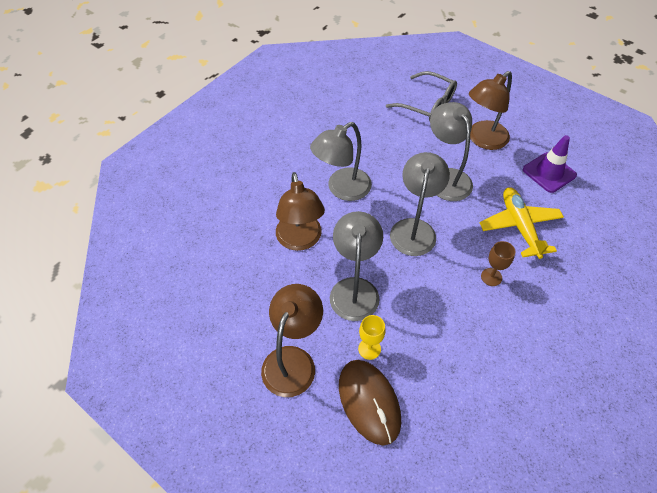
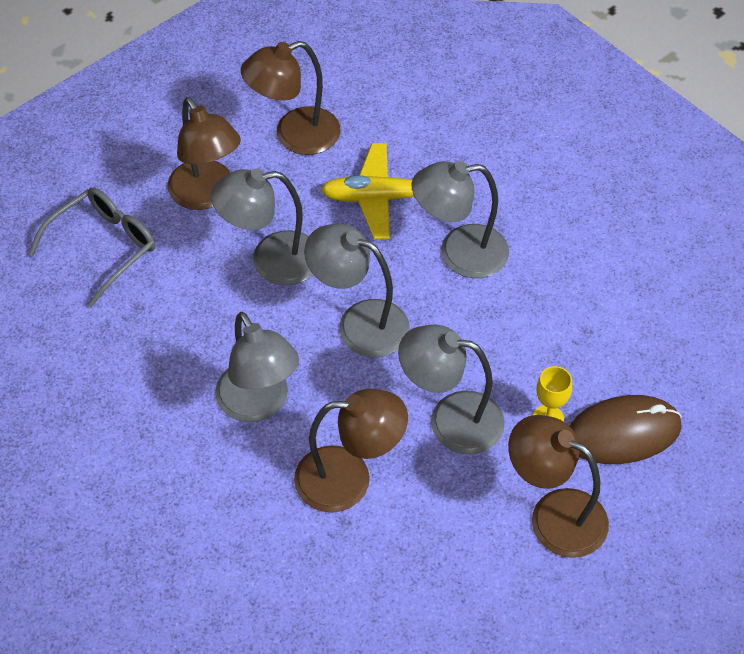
camera: 80 degrees left, 0 degrees up
brown goblet [481,241,515,286] -> grey lamp [411,161,509,278]
purple traffic cone [523,135,577,193] -> brown lamp [241,41,340,155]

